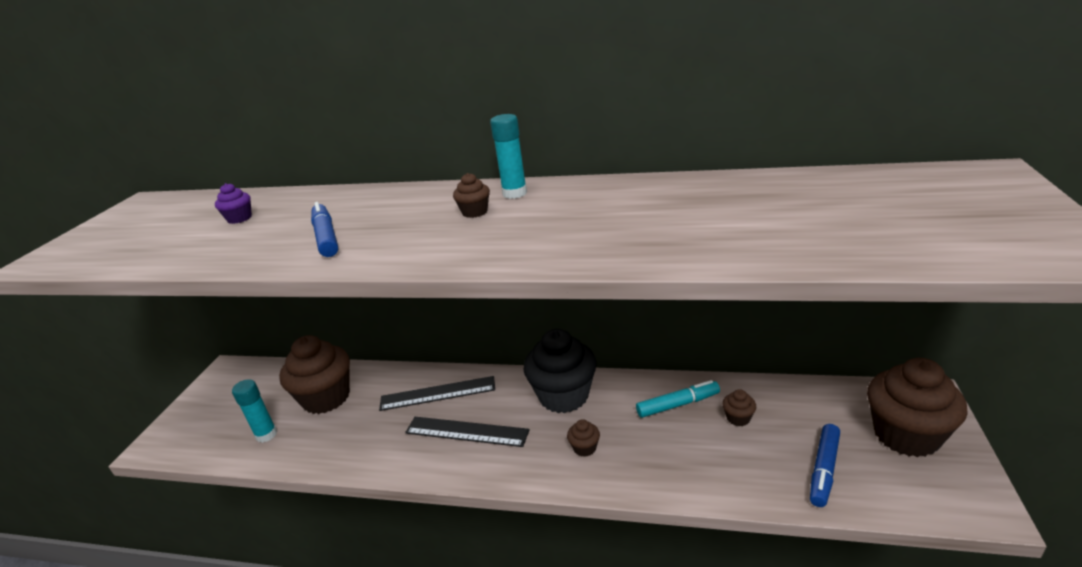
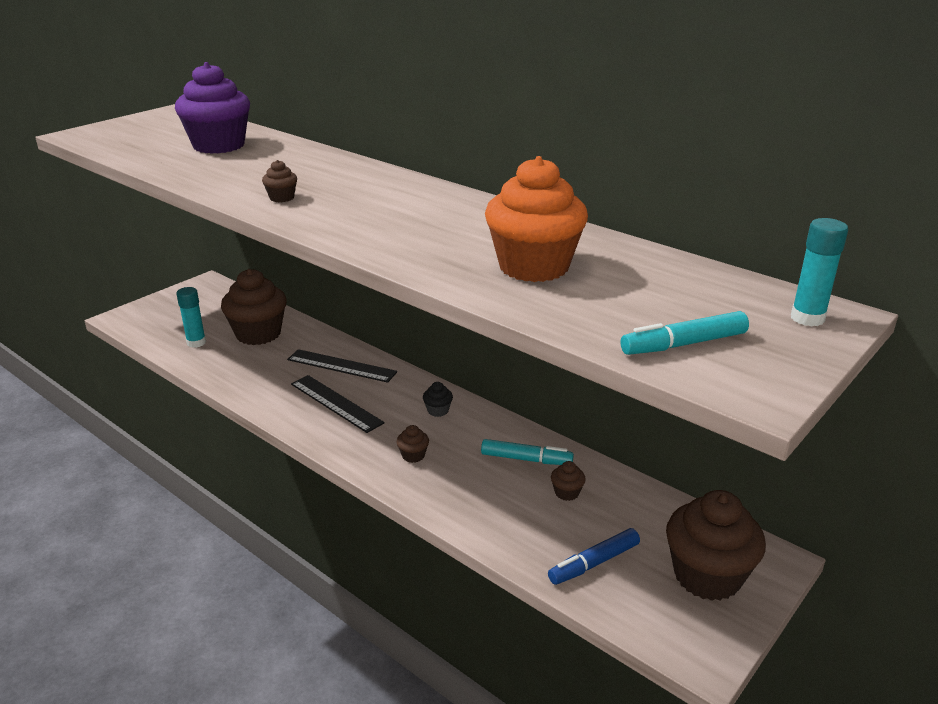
camera: 25 degrees right, 0 degrees up
purple cupcake [215,183,252,224] -> purple cupcake [175,62,250,154], size x2.43
blue marker [311,202,338,257] -> none
brown cupcake [453,173,490,218] -> brown cupcake moved to [262,160,297,202]
turquoise glue stick [490,114,527,199] -> turquoise glue stick moved to [791,218,848,326]
black cupcake [523,329,596,413] -> black cupcake [423,382,453,417], size x0.41
none -> orange cupcake [485,156,588,282]
none -> turquoise marker [621,311,749,355]

